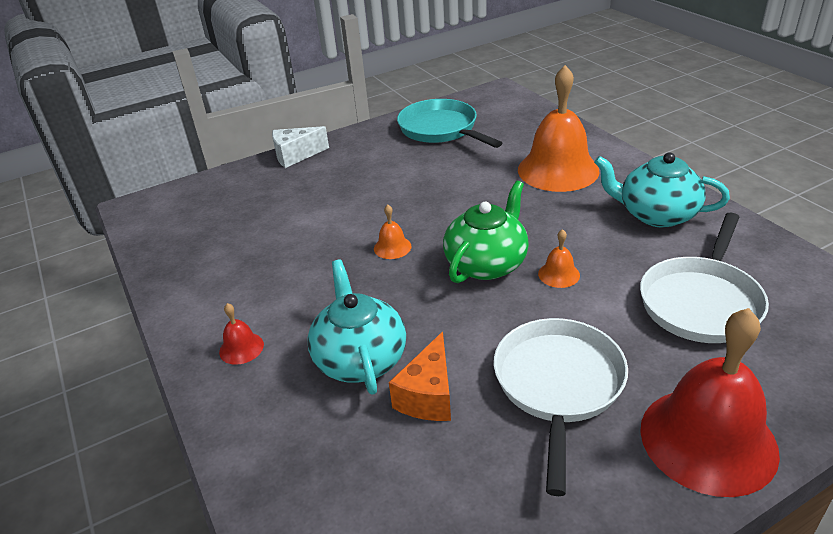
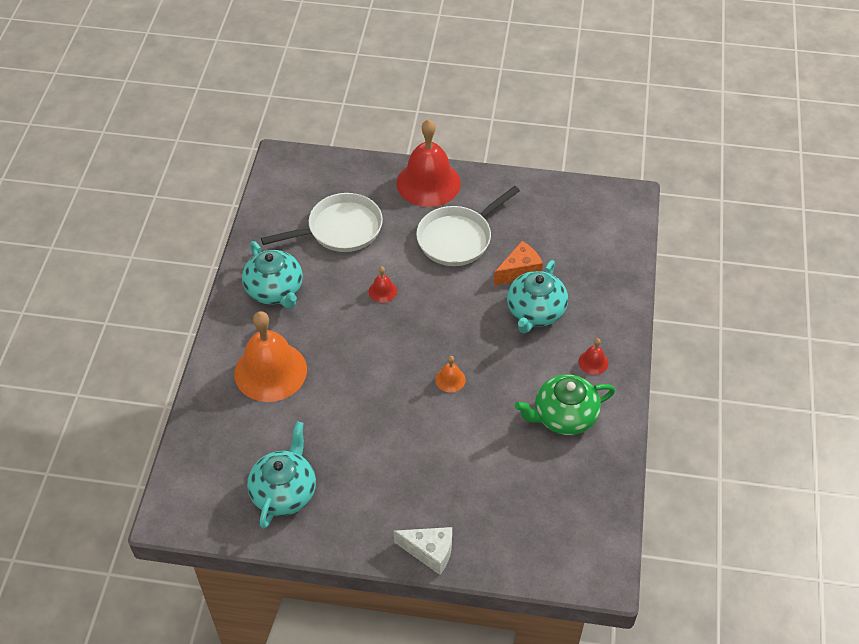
camera: 145 degrees left, 15 degrees up
turquoise pan [397,99,502,148] -> turquoise teapot [247,422,316,528]
green teapot [443,181,529,283] -> green teapot moved to [515,374,615,435]
orange bell [538,229,580,288] -> red bell [369,266,397,303]

